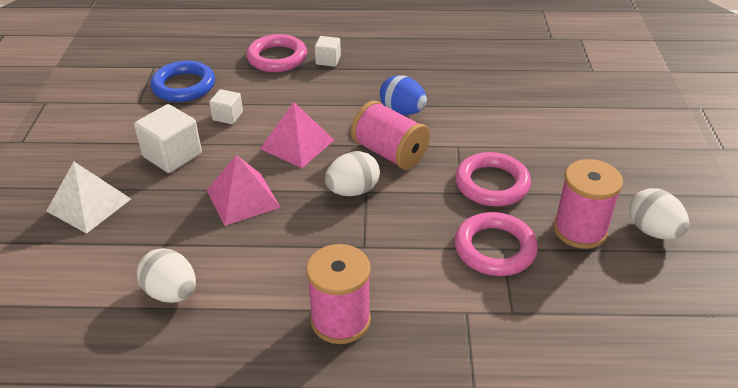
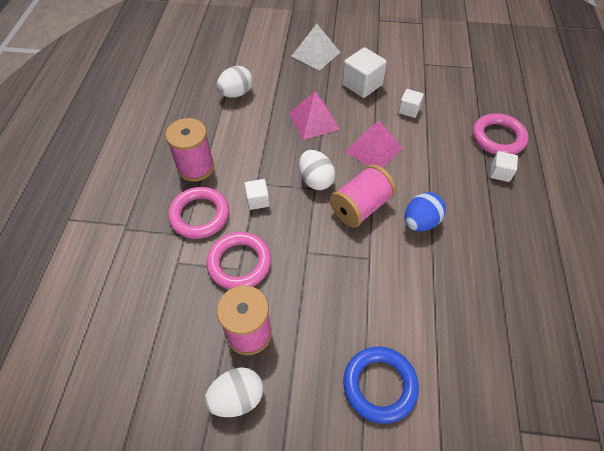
camera: 95 degrees right, 15 degrees up
blue ring [150,61,215,102] -> blue ring moved to [343,346,419,424]
pink ring [455,152,531,206] -> pink ring moved to [168,187,229,239]
none -> white cube [244,179,270,210]

